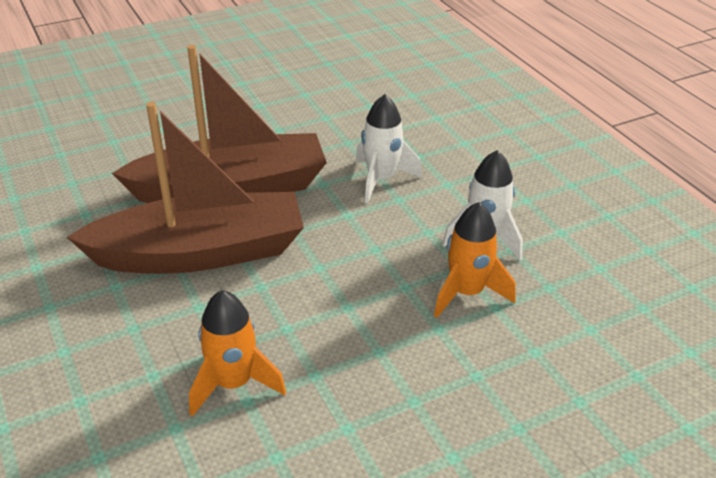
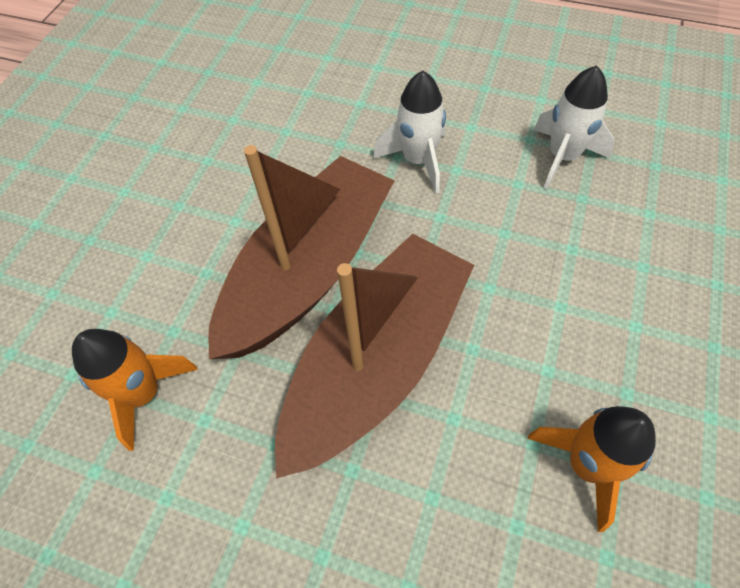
camera: 40 degrees left, 20 degrees up
orange rocket [434,202,515,318] -> orange rocket moved to [72,329,198,451]

